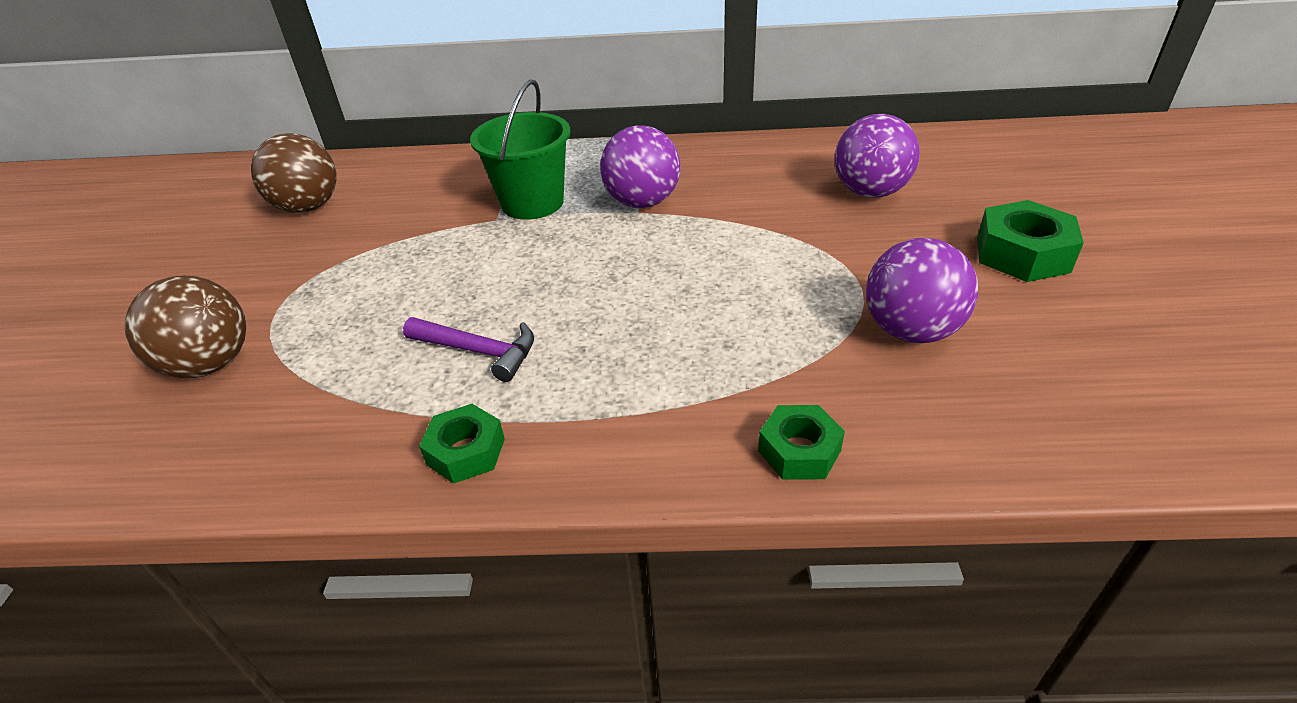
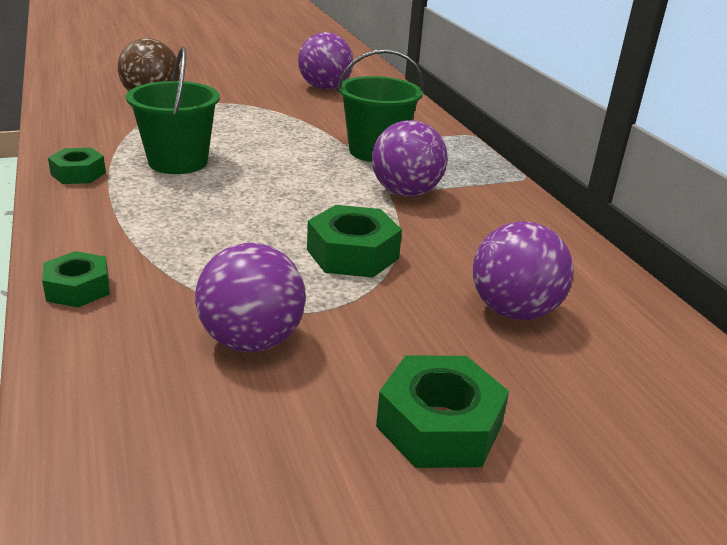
camera: 65 degrees right, 10 degrees down
brown ball [251,133,337,213] -> purple ball [298,32,353,90]
purple hammer [403,317,534,382] -> green bucket [126,47,220,174]
none -> green nut [307,205,402,278]

